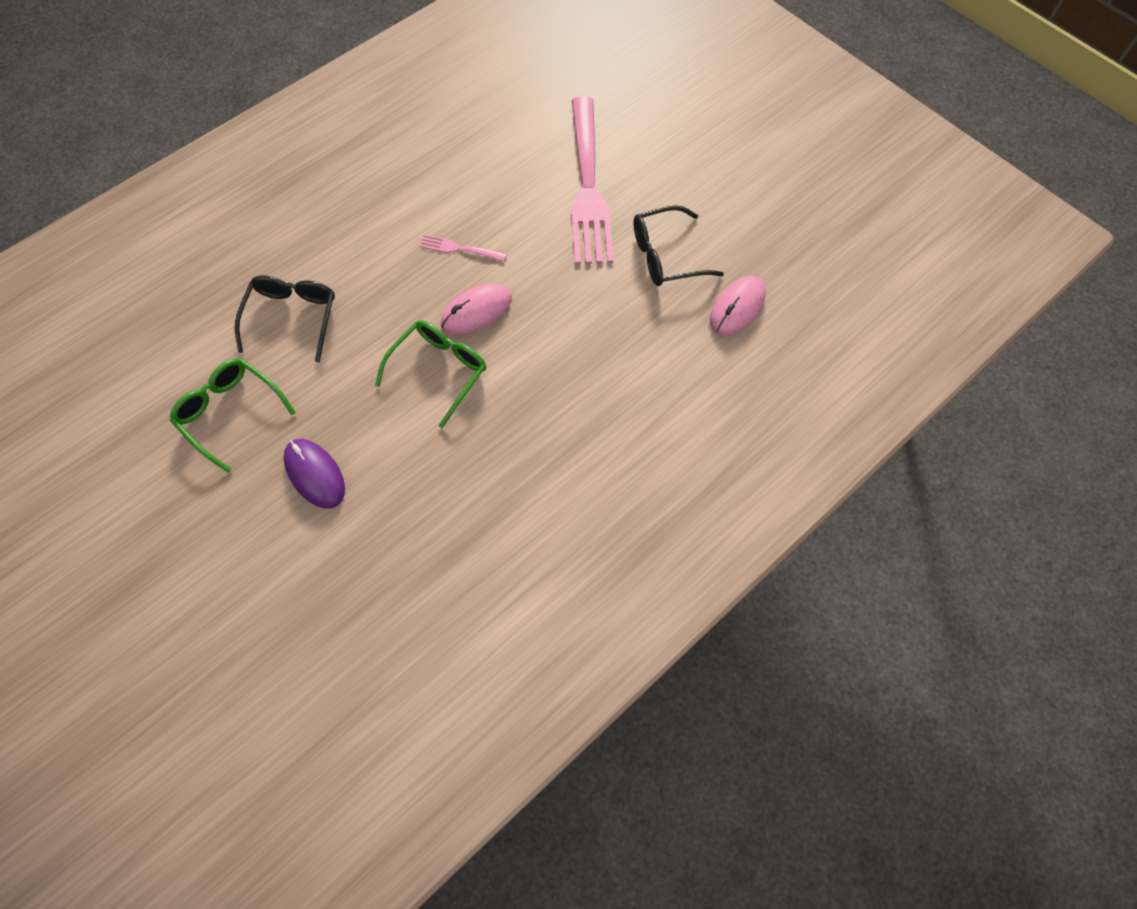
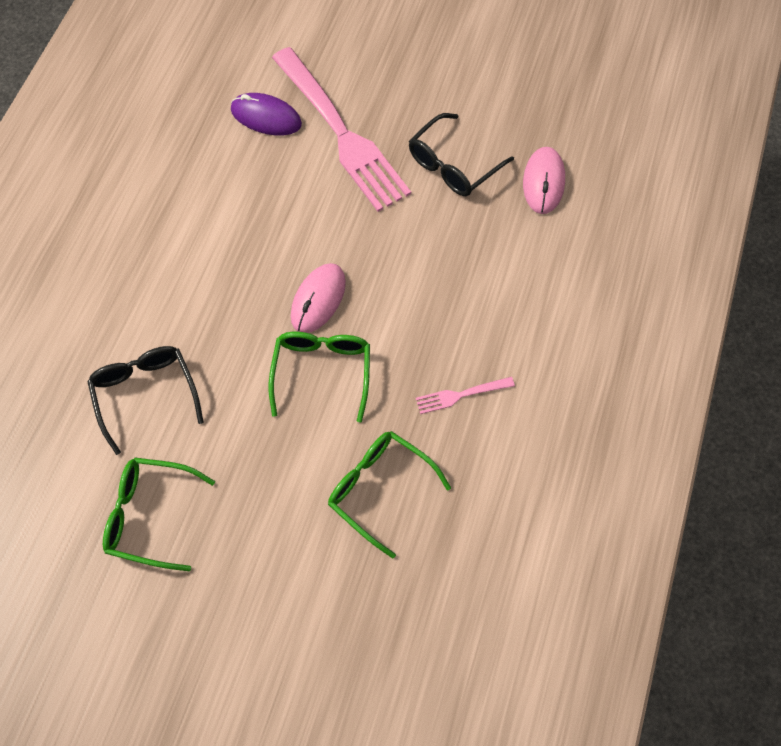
camera: 30 degrees left, 0 degrees up
purple mouse [284,439,345,508] -> purple mouse moved to [231,93,302,136]
pink fork [420,234,507,261] -> pink fork moved to [416,377,515,414]
none -> green glasses [328,431,451,559]

